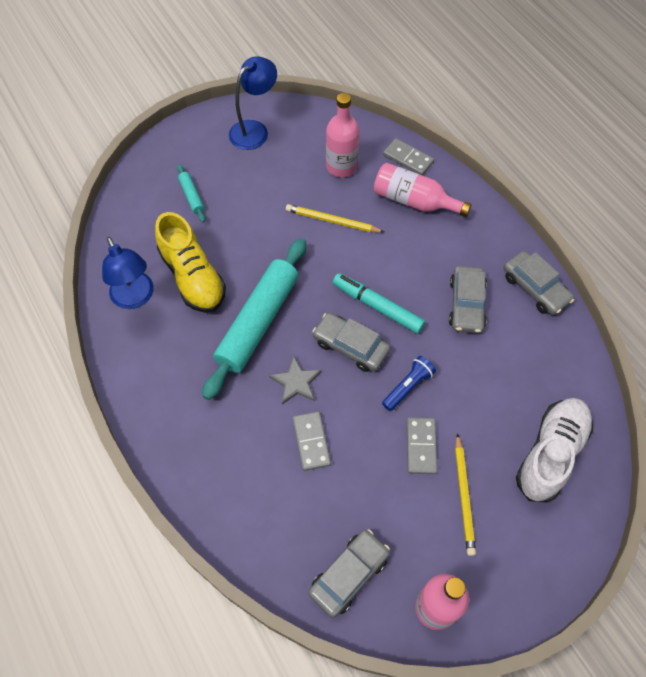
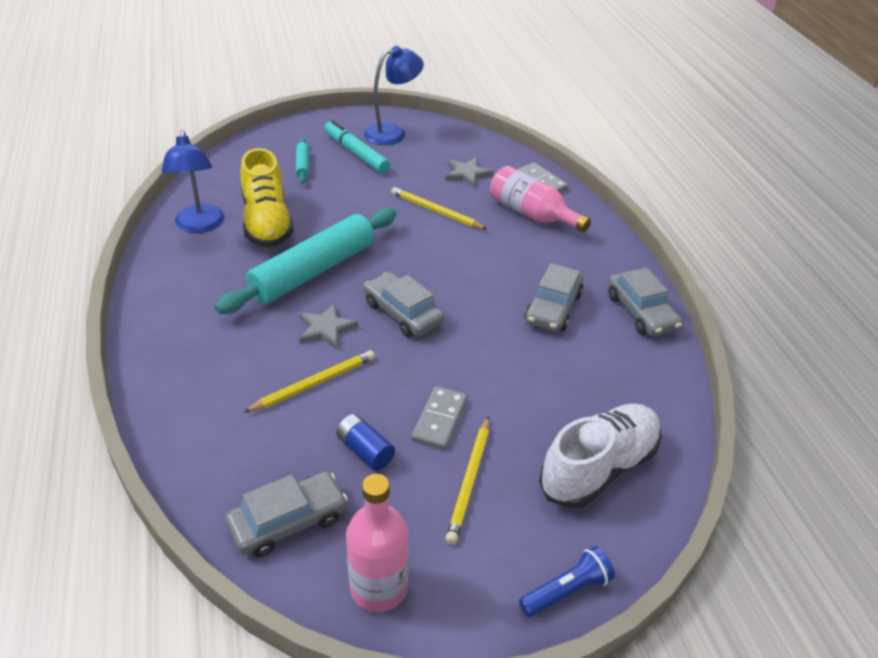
camera: 15 degrees right, 20 degrees down
grey domino [292,411,331,471] -> yellow pencil [243,350,375,413]
pink bottle [326,93,359,177] -> grey star [446,157,493,188]
turquoise marker [333,273,425,334] -> turquoise marker moved to [324,120,390,173]
blue flashlight [382,356,436,411] -> blue flashlight moved to [519,546,615,617]
none -> blue battery [336,414,395,471]

